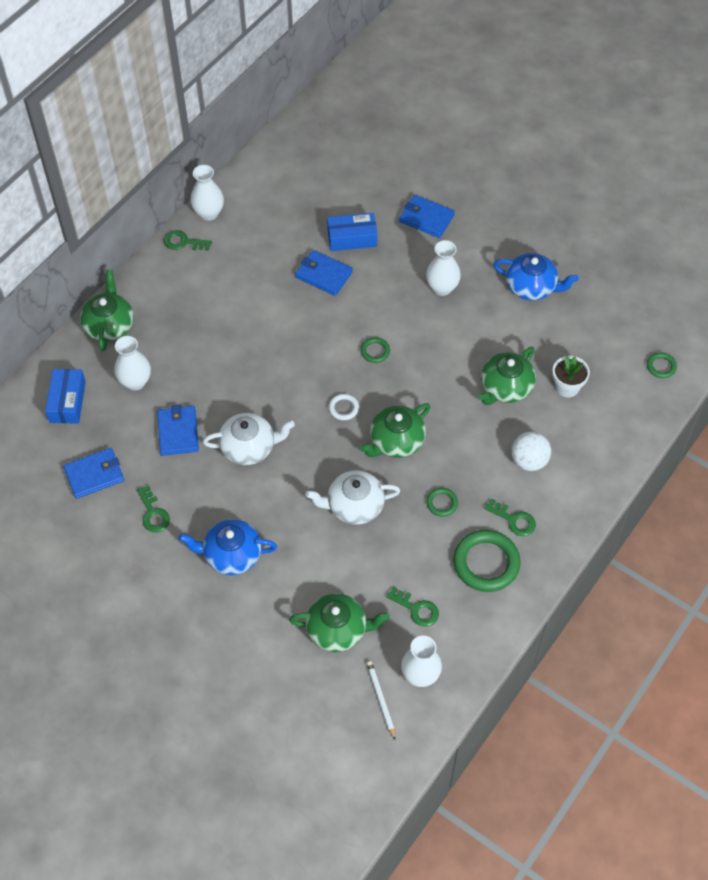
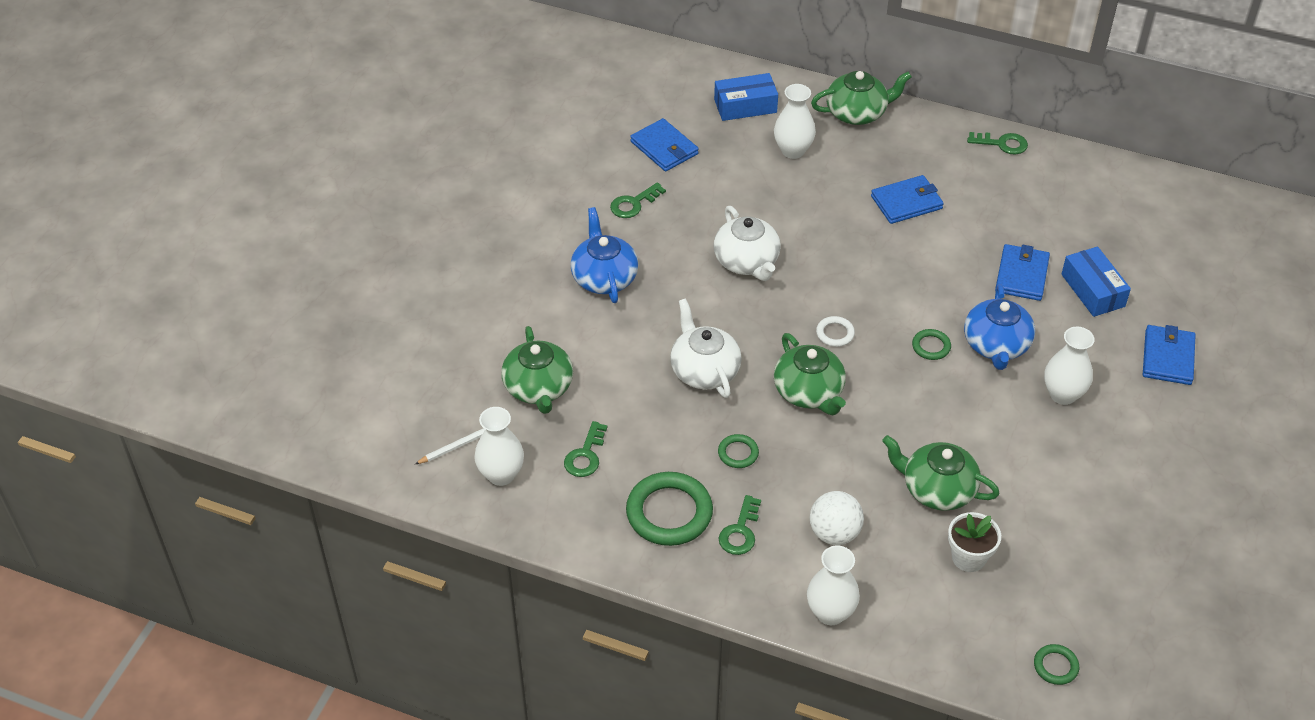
camera: 75 degrees right, 10 degrees down
blue wallet [157,405,199,456] -> blue wallet moved to [871,175,944,224]
green key [164,230,212,251] -> green key turned 105 degrees clockwise [967,132,1028,155]
white vase [190,165,224,221] -> white vase moved to [807,545,860,625]
green teapot [360,403,431,458] -> green teapot turned 150 degrees counterclockwise [774,333,846,415]
blue teapot [493,253,579,300] -> blue teapot moved to [964,284,1035,370]

